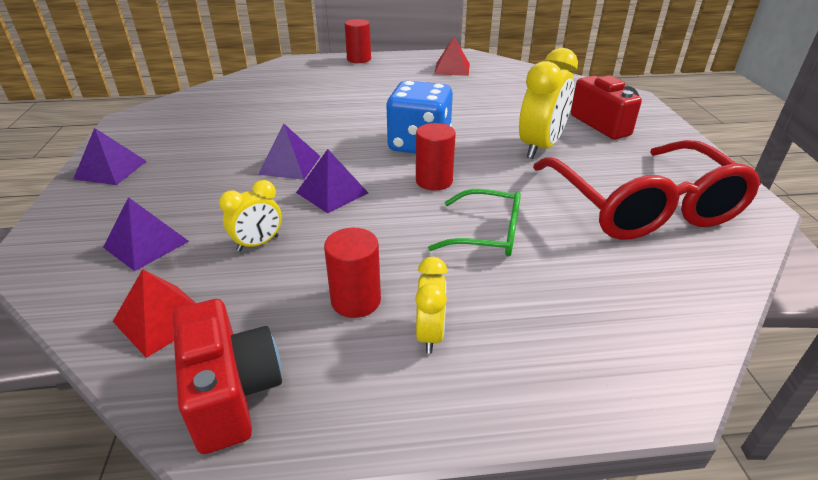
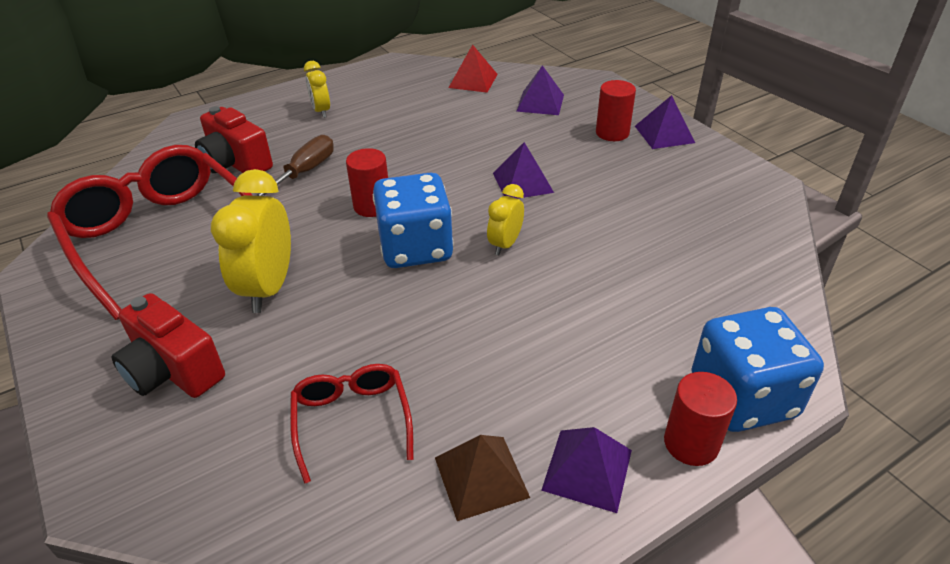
camera: 155 degrees right, 5 degrees up
red camera [173,299,282,454] -> red camera moved to [195,106,273,173]
yellow clock [219,180,282,252] -> yellow clock moved to [487,184,524,255]
purple pyramid [296,149,368,213] -> purple pyramid moved to [541,427,632,513]
red cylinder [324,228,381,318] -> red cylinder moved to [596,80,636,141]
green glasses [428,189,521,257] -> brown screwdriver [255,135,334,196]
red pyramid [434,36,470,76] -> brown pyramid [435,435,530,521]
none -> red glasses [290,364,414,484]
none -> blue dice [691,307,824,432]

